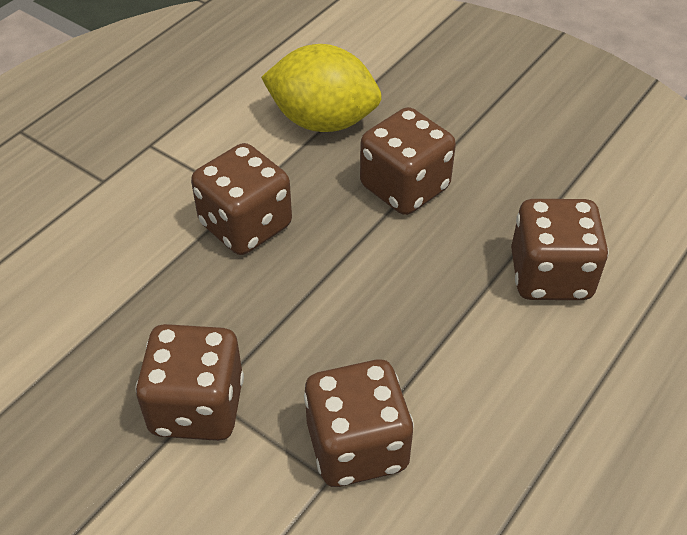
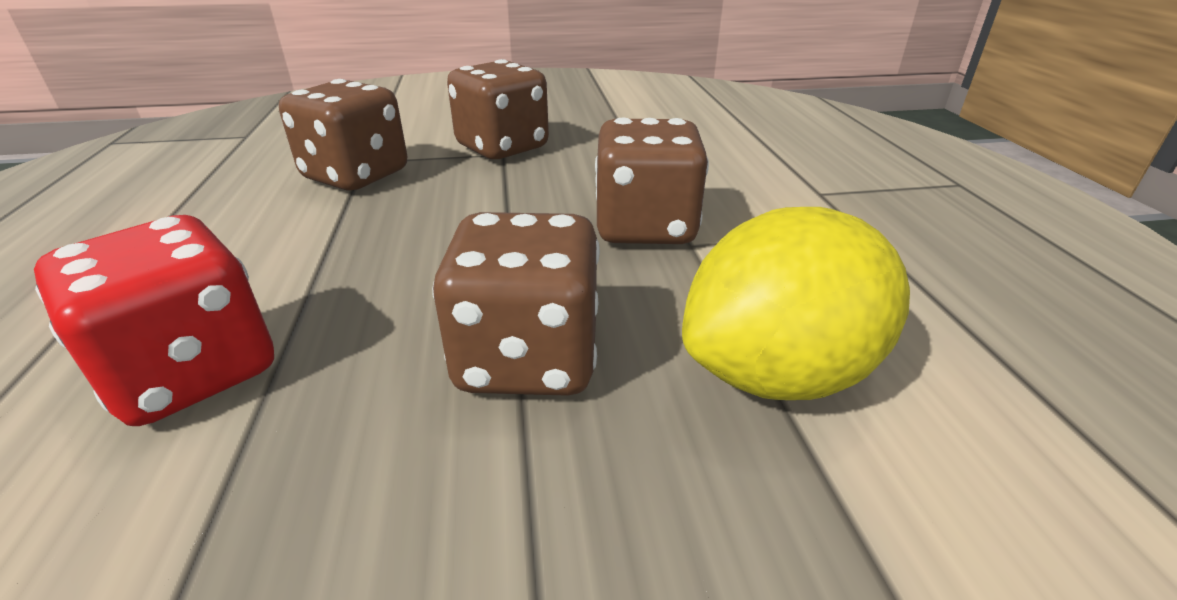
camera: 135 degrees right, 15 degrees down
brown dice [511,199,609,300] -> red dice [34,215,274,426]

